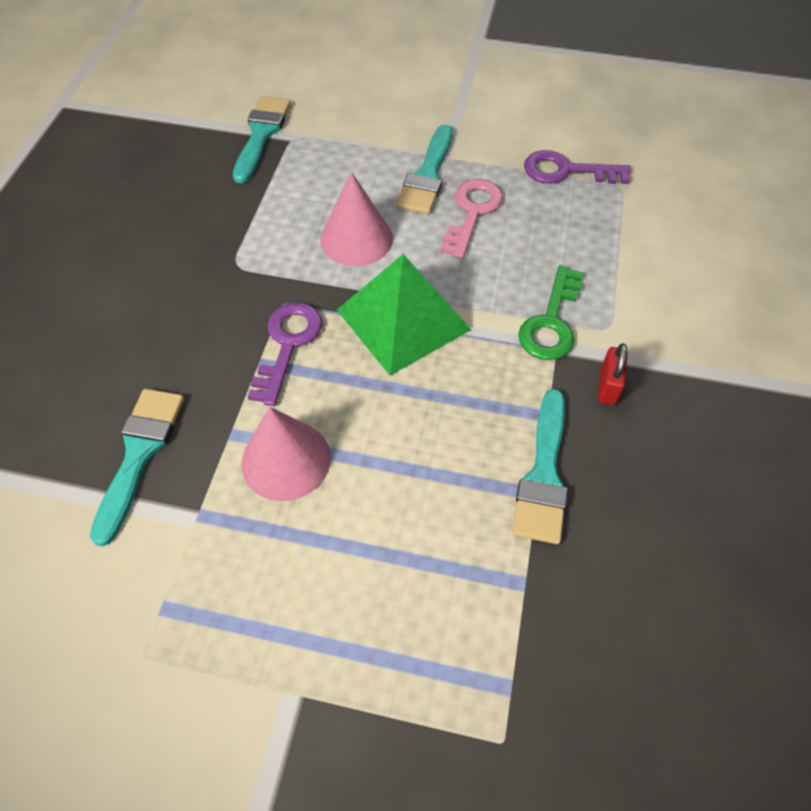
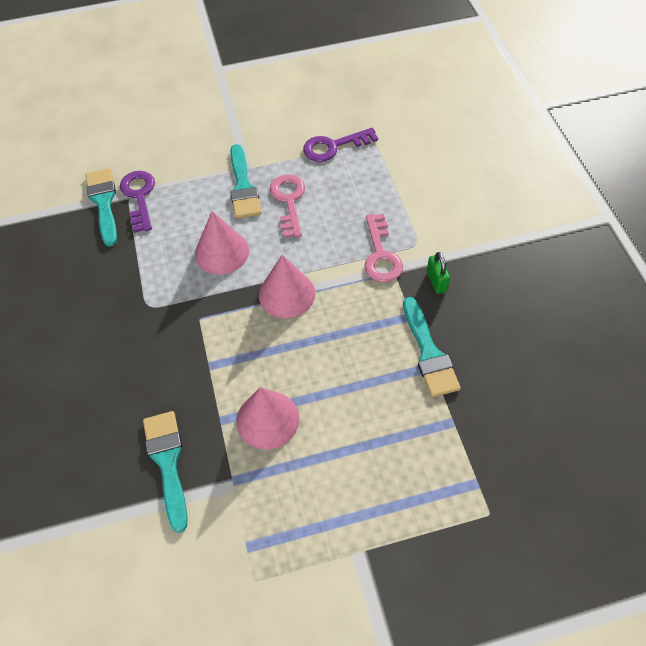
camera: 25 degrees left, 0 degrees up
purple key [248,302,323,406] -> purple key moved to [120,171,155,233]
green pyramid [337,254,471,376] -> pink cone [259,255,315,318]
green key [518,265,584,360] -> pink key [364,214,403,282]
red padlock [598,343,628,405] -> green padlock [427,252,450,294]

